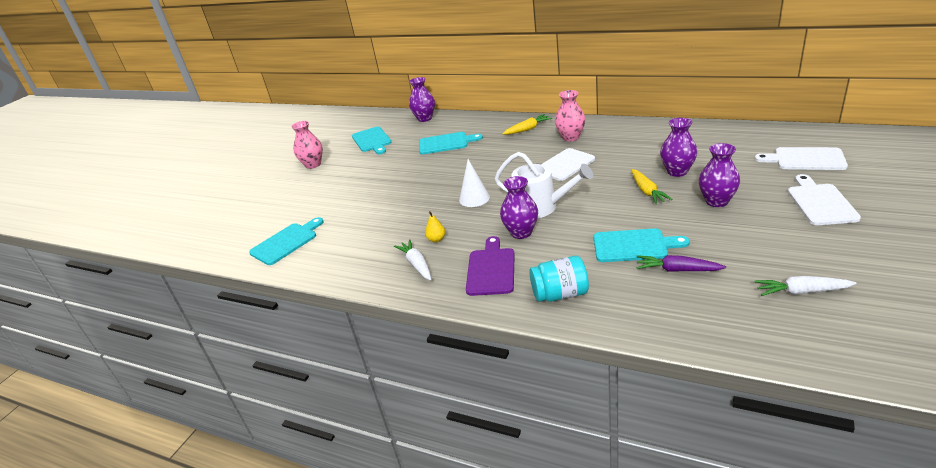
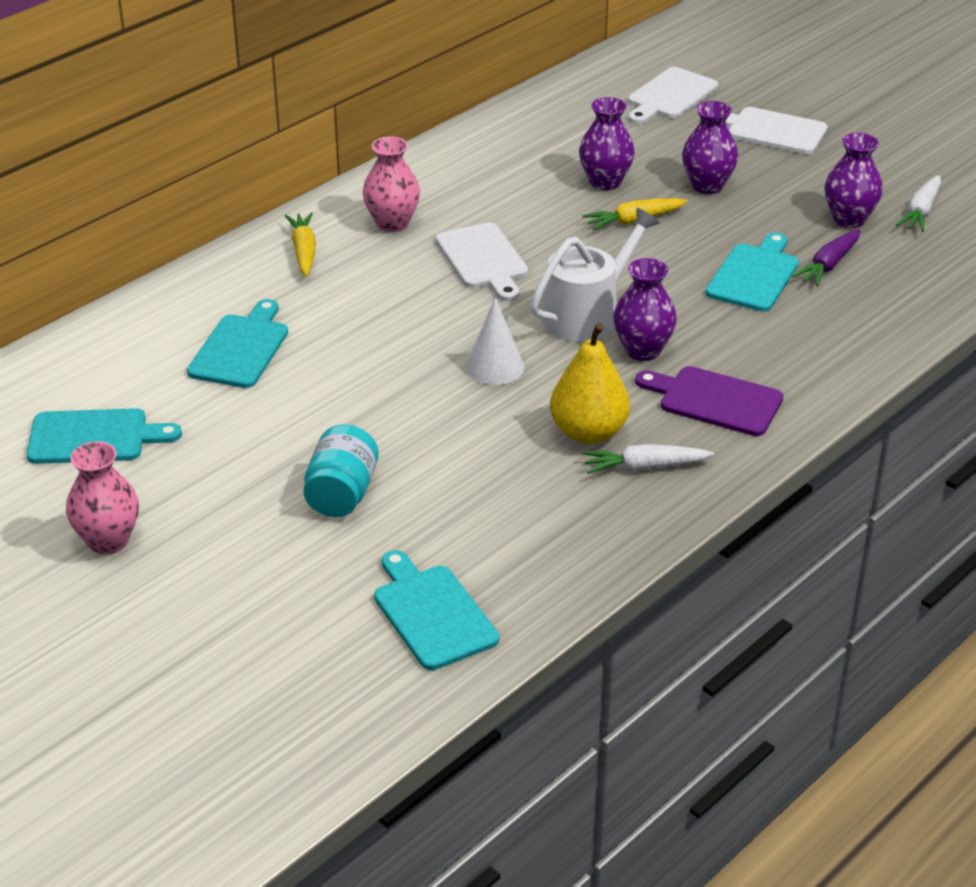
camera: 75 degrees left, 5 degrees up
purple vase [409,77,435,122] -> purple vase moved to [825,133,883,228]
yellow pear [425,211,445,242] -> yellow pear [550,323,630,444], size x2.17
turquoise jar [529,255,589,302] -> turquoise jar moved to [303,424,379,517]
yellow carrot [631,169,672,204] -> yellow carrot turned 150 degrees clockwise [582,198,688,230]

